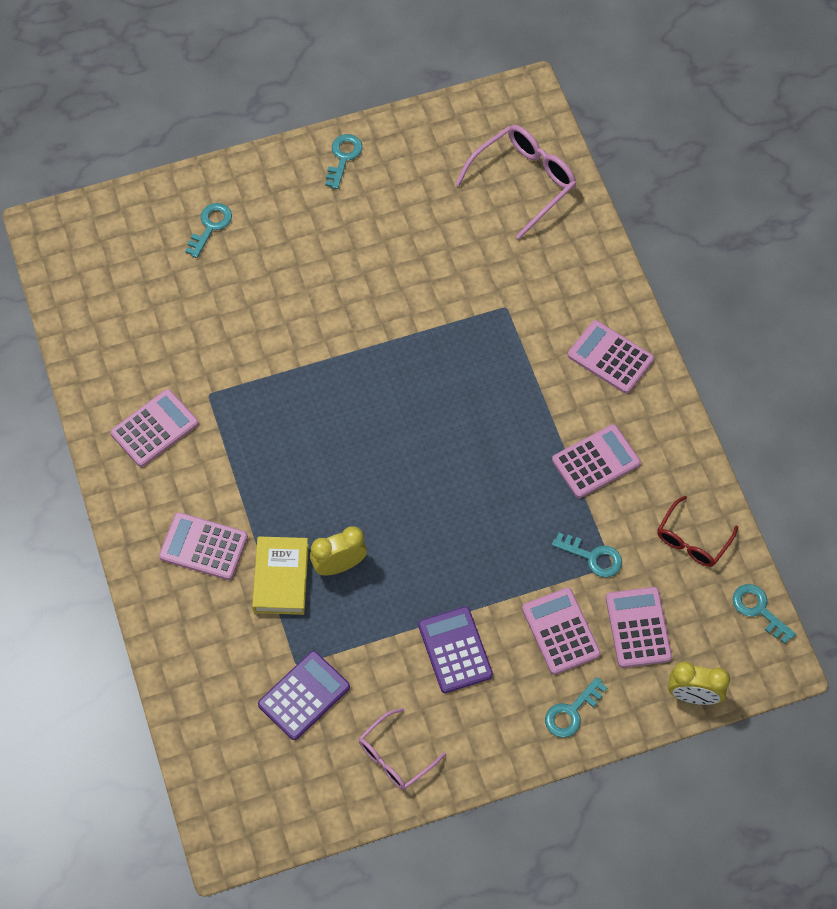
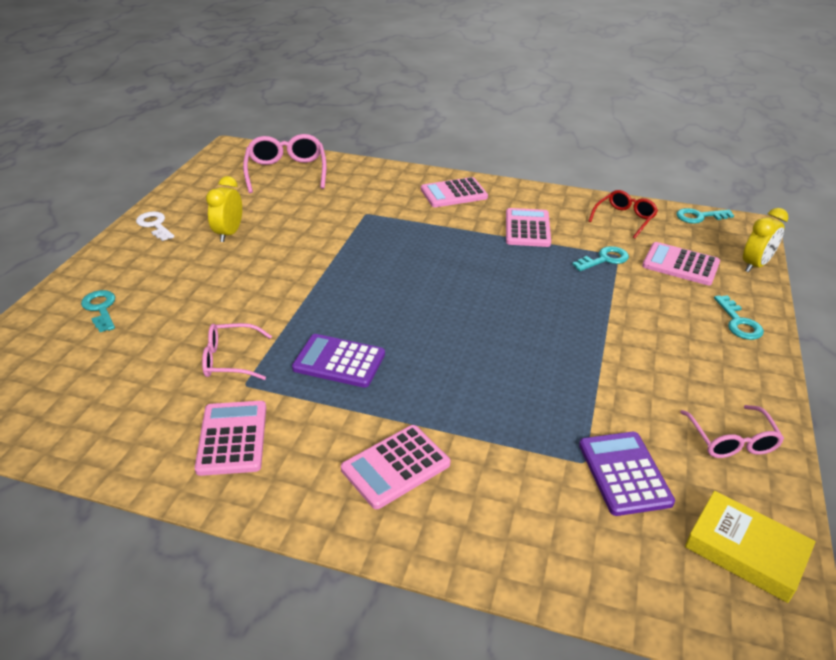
camera: 55 degrees left, 25 degrees down
yellow book [252,537,309,615] -> yellow book moved to [685,491,816,603]
yellow clock [310,526,367,576] -> yellow clock moved to [206,176,242,242]
turquoise key [325,134,363,189] -> white key [136,211,174,241]
purple calculator [418,607,493,693] -> purple calculator moved to [292,334,385,388]
pink calculator [522,588,601,675] -> none
red glasses [657,496,738,567] -> red glasses turned 120 degrees counterclockwise [589,190,658,239]
none -> pink glasses [202,323,272,380]

